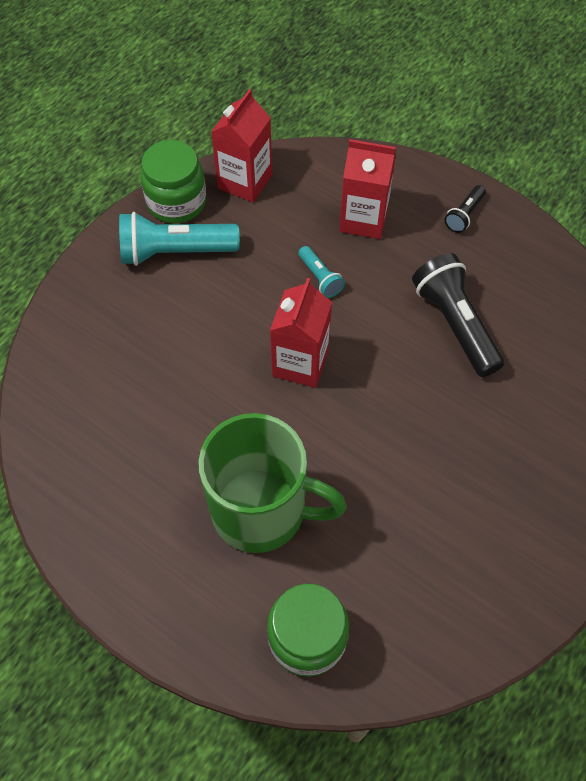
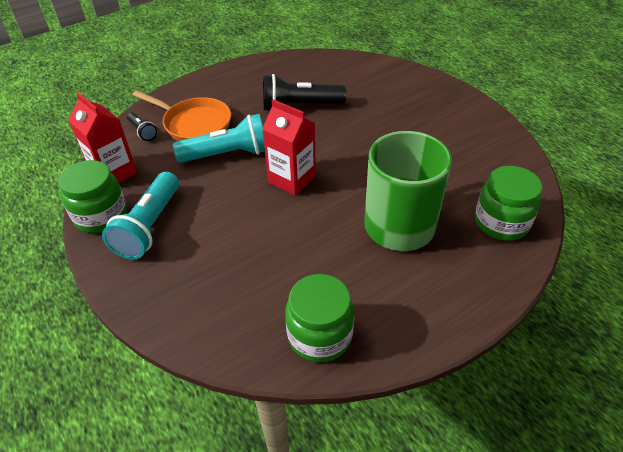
camera: 70 degrees left, 15 degrees down
turquoise flashlight [298,246,345,298] -> turquoise flashlight [173,114,265,163], size x2.00
red carton [339,139,396,239] -> orange pan [132,90,231,141]
black flashlight [444,185,486,233] -> black flashlight moved to [127,112,157,141]
none -> green jar [285,274,354,362]

